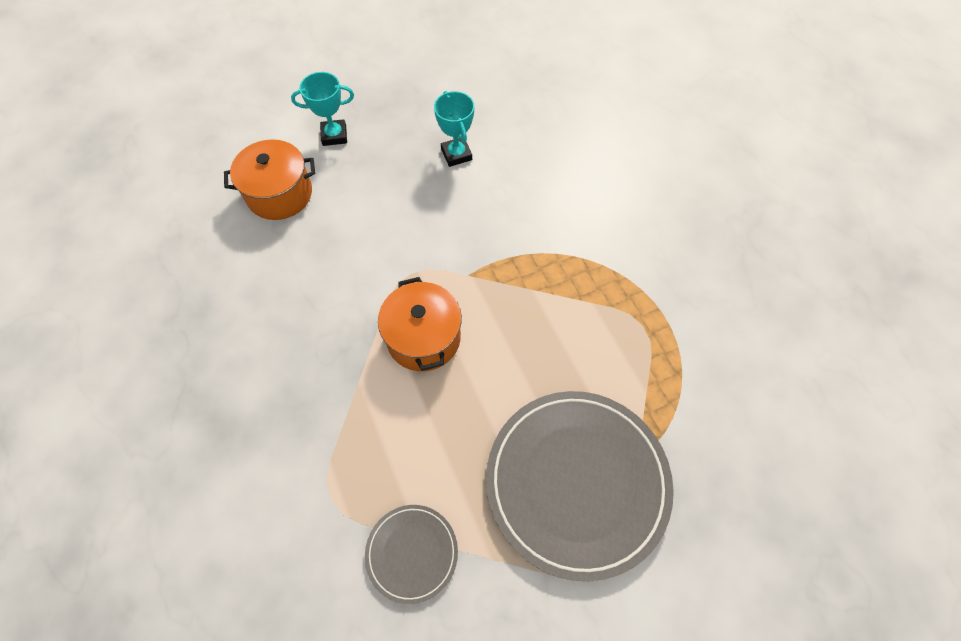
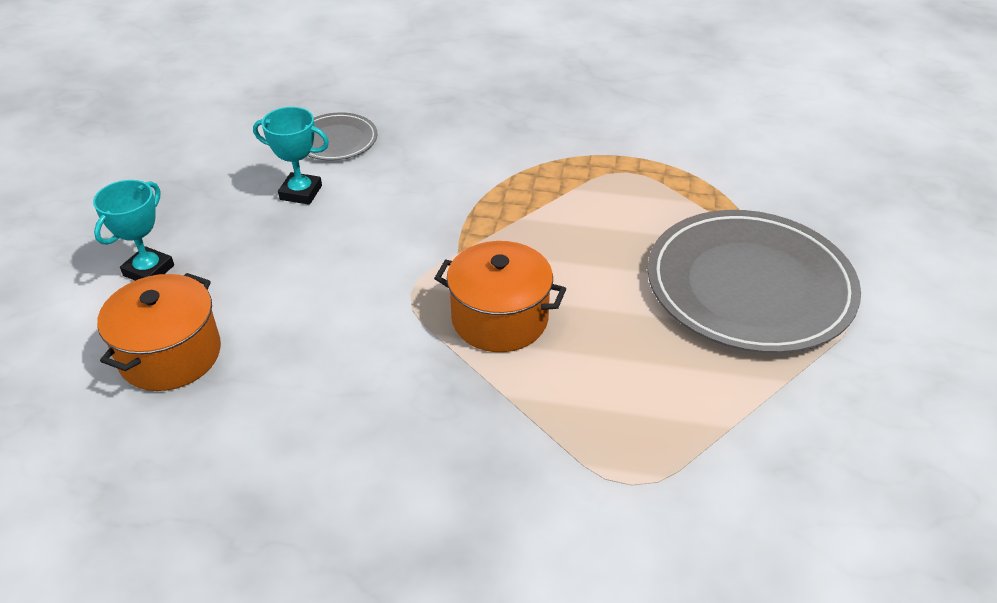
camera: 55 degrees left, 20 degrees down
grey plate [365,505,458,604] -> grey plate moved to [307,113,378,160]

